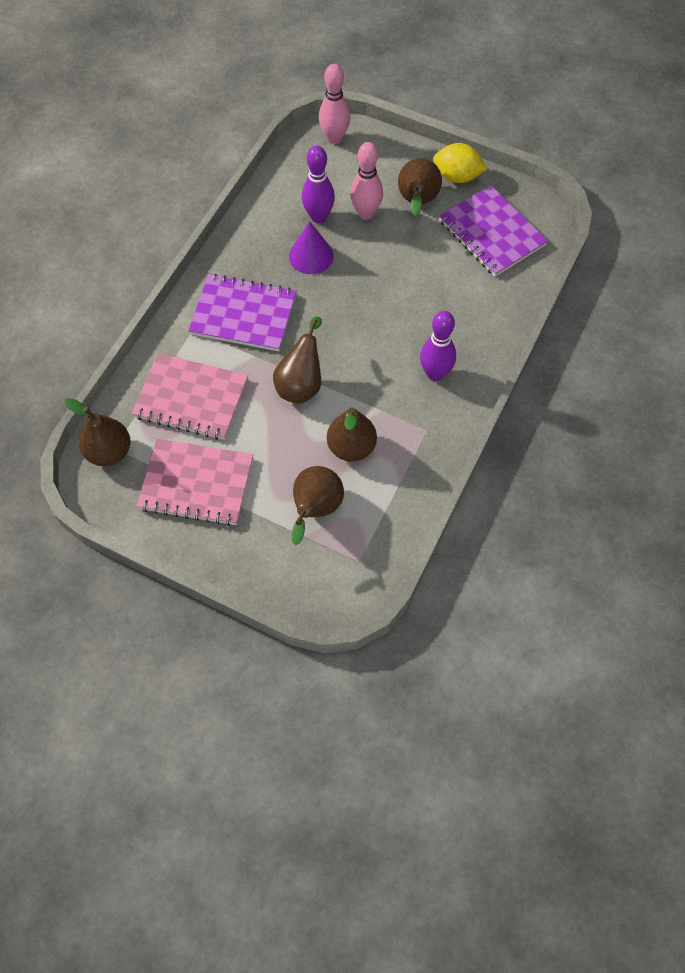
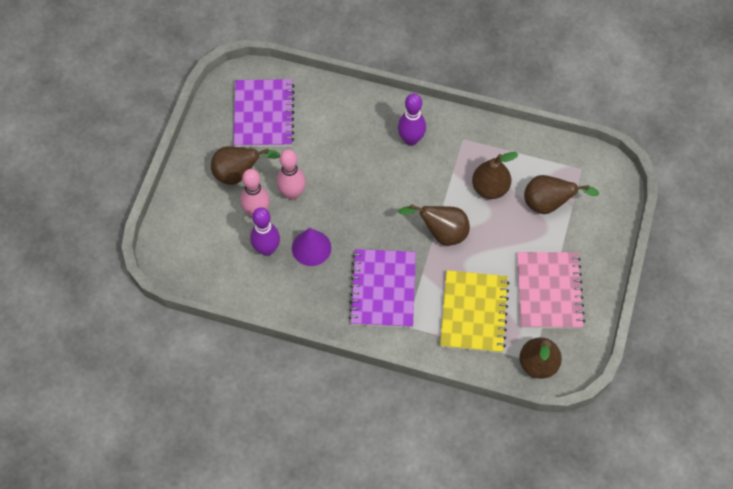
camera: 100 degrees left, 0 degrees up
pink notebook [132,353,248,440] -> yellow notebook [440,270,510,353]
pink bowling pin [319,64,350,144] -> pink bowling pin moved to [277,149,306,200]
yellow lemon [433,143,487,183] -> none
purple notebook [439,185,548,277] -> purple notebook turned 45 degrees counterclockwise [233,79,295,147]

